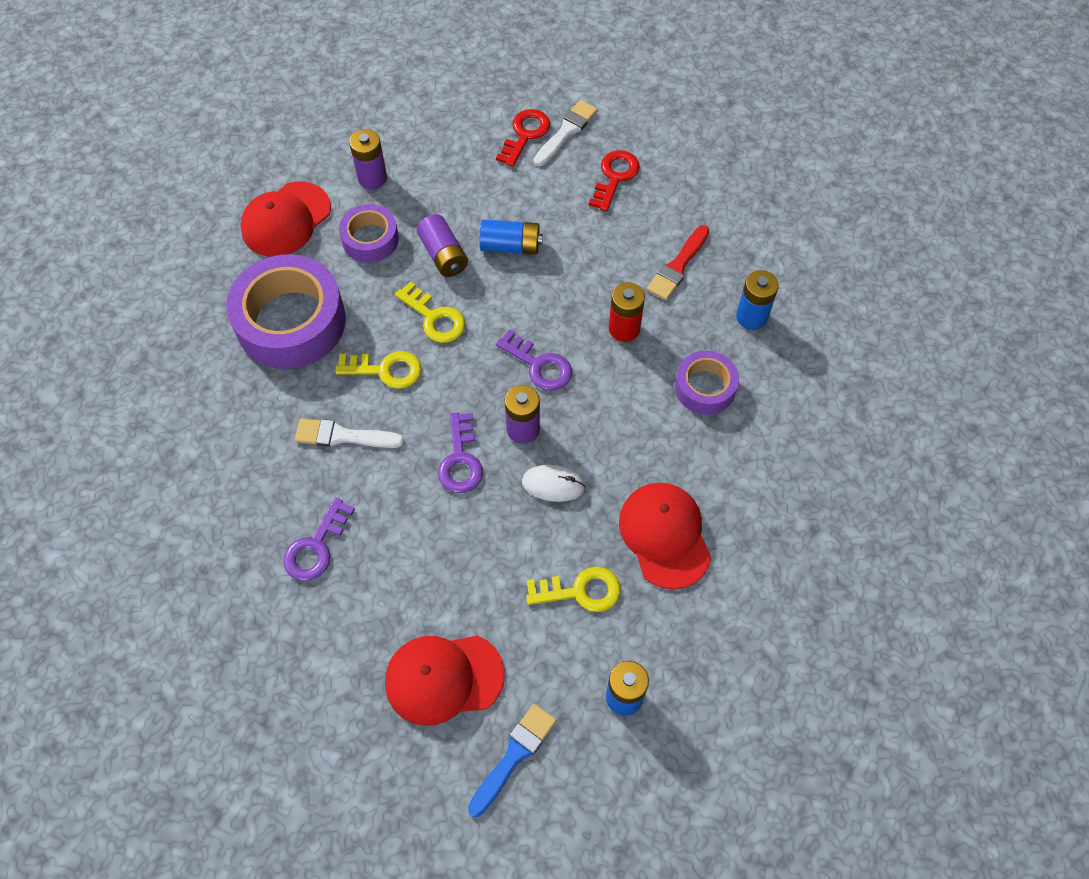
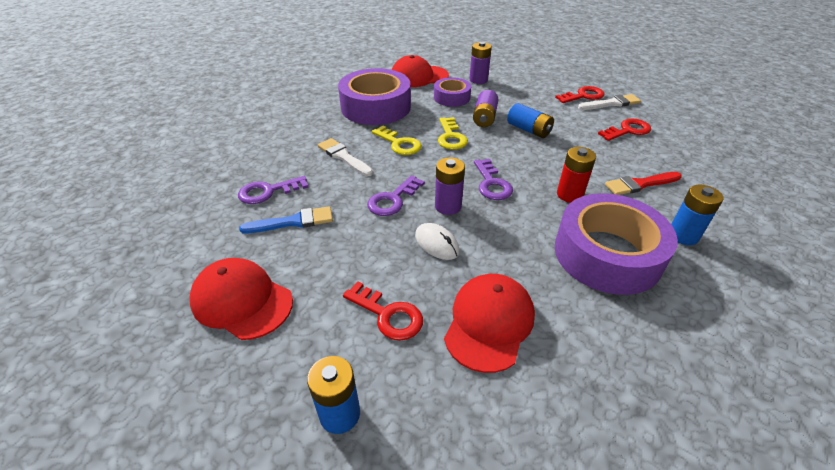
camera: 40 degrees right, 20 degrees down
blue brush [468,704,556,817] -> blue brush moved to [239,206,333,233]
yellow key [526,567,621,612] -> red key [343,281,423,341]
purple tape [675,351,739,415] -> purple tape [555,193,678,295], size x1.85

